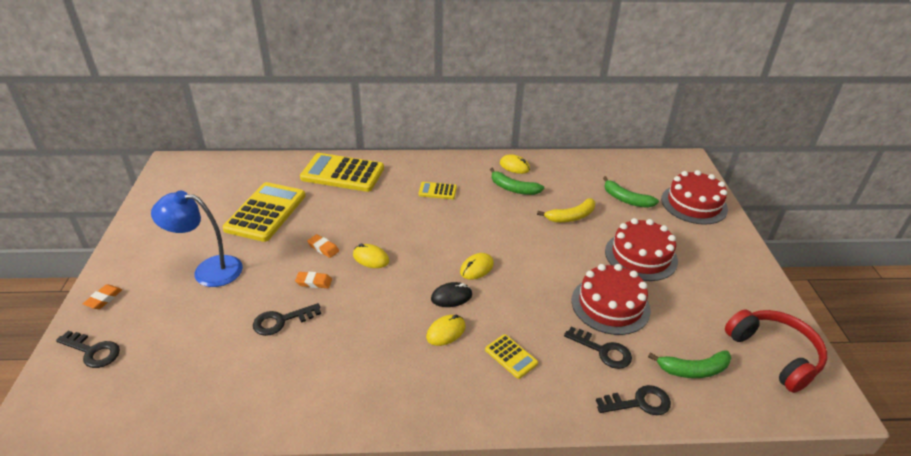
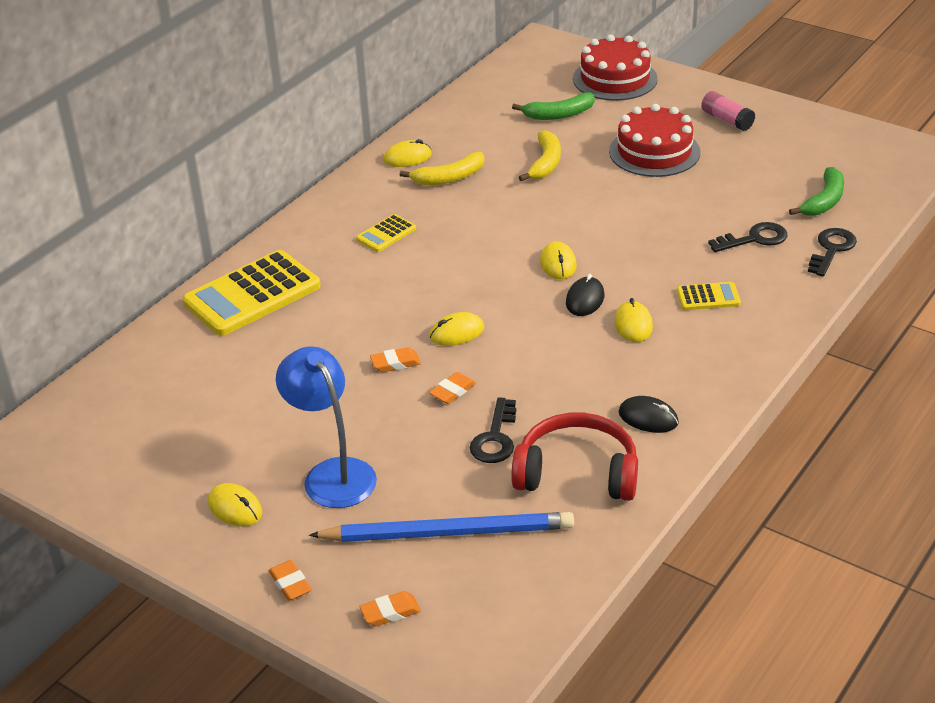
camera: 50 degrees left, 0 degrees up
black key [56,331,120,368] -> orange eraser [359,591,421,626]
blue lamp [151,191,243,287] -> blue lamp turned 105 degrees clockwise [276,346,377,508]
yellow calculator [223,182,305,242] -> none
green banana [490,168,544,195] -> yellow banana [400,152,485,185]
red cake [571,264,651,335] -> none
red headphones [725,310,827,393] -> red headphones moved to [511,413,638,501]
none -> yellow mouse [208,483,262,526]
none -> blue pencil [309,512,574,542]
none -> black mouse [618,396,679,433]
none -> pink glue stick [701,91,755,131]

